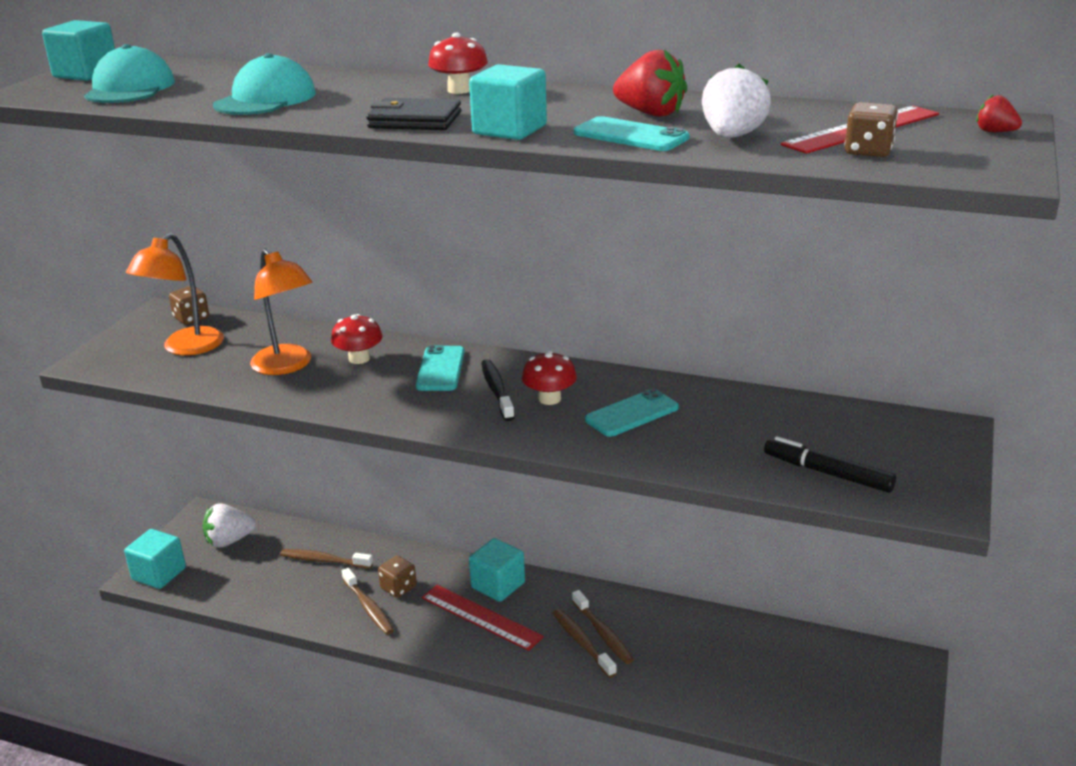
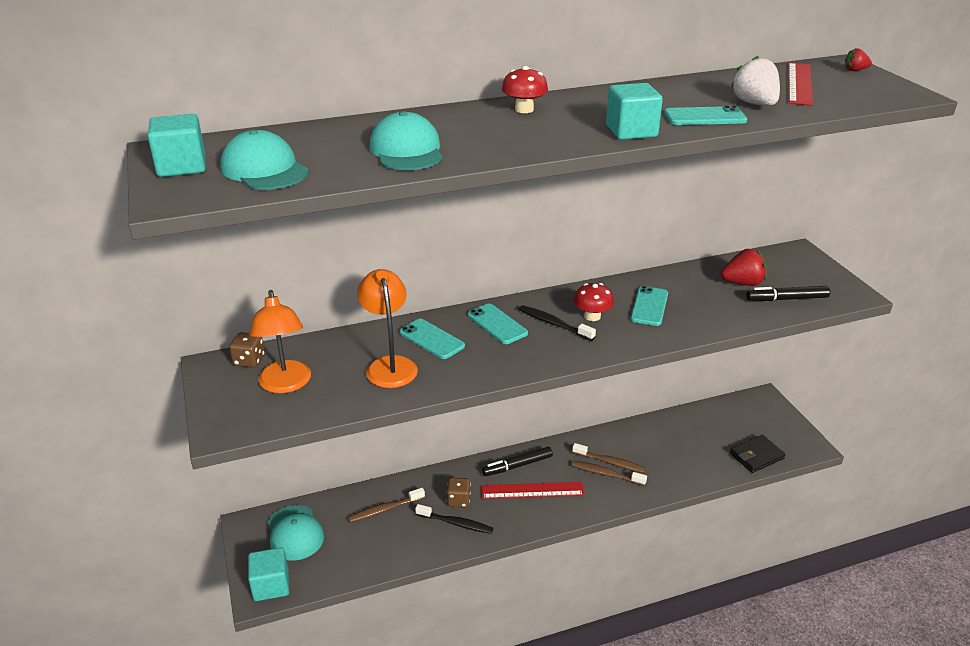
camera: 40 degrees left, 5 degrees up
white strawberry [203,503,256,548] -> turquoise cap [268,505,324,561]
orange lamp [250,248,313,375] -> orange lamp turned 120 degrees counterclockwise [357,269,418,388]
red mushroom [331,314,383,364] -> turquoise phone [399,319,465,359]
brown toothbrush [342,568,394,635] -> black toothbrush [415,504,493,534]
black wallet [366,98,461,130] -> black wallet moved to [730,435,786,473]
turquoise cube [469,538,525,602] -> black marker [482,447,553,476]
red strawberry [613,49,688,117] -> red strawberry moved to [721,249,767,286]
brown dice [844,102,898,157] -> none

